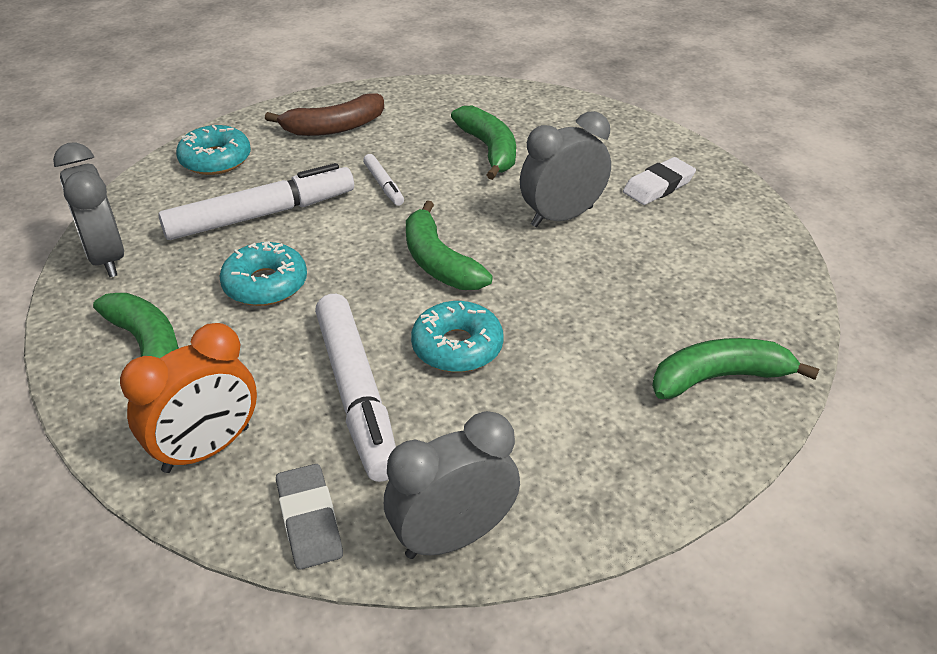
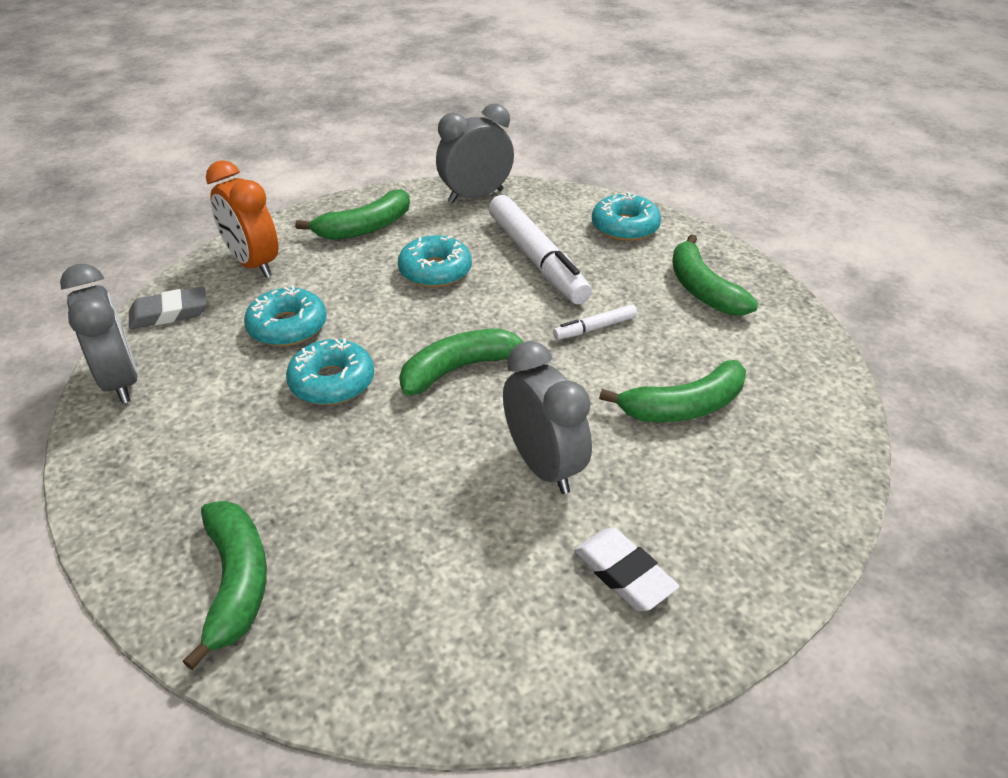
camera: 90 degrees right, 0 degrees up
brown banana [265,93,384,136] -> green banana [672,234,759,316]
white marker [315,294,396,482] -> turquoise donut [244,285,327,346]

